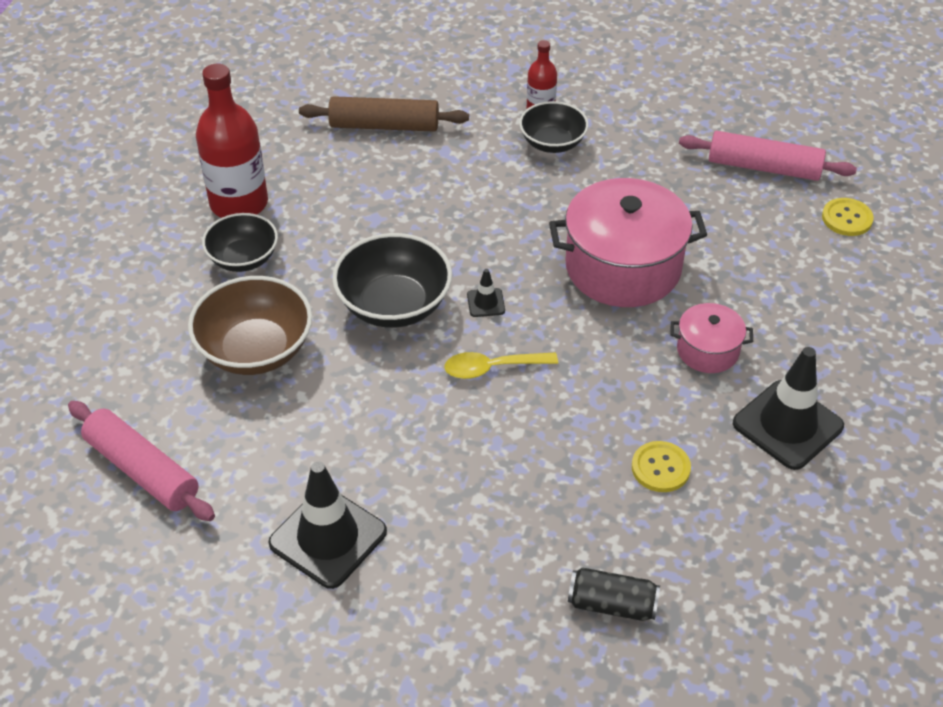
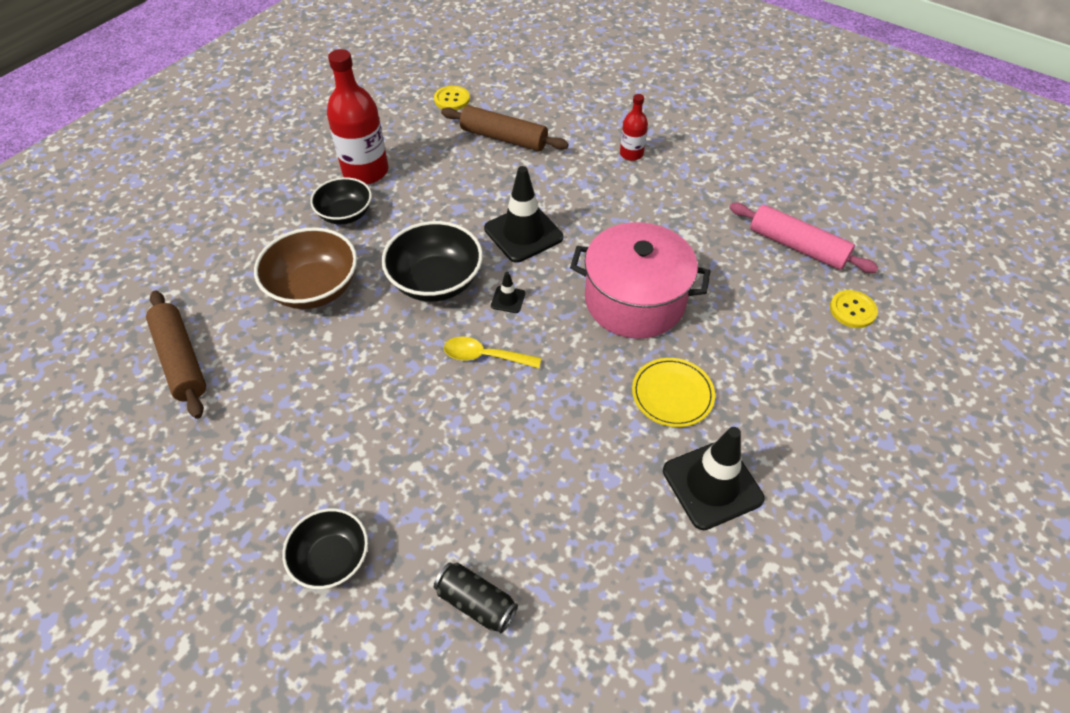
camera: 20 degrees right, 5 degrees up
pink rolling pin [68,401,215,521] -> brown rolling pin [146,291,206,419]
black traffic cone [268,462,387,589] -> black traffic cone moved to [484,166,563,263]
black bowl [519,101,589,153] -> black bowl moved to [282,508,368,589]
yellow button [632,441,691,492] -> yellow button moved to [434,86,470,110]
pink pot [670,303,753,373] -> yellow plate [632,358,715,427]

